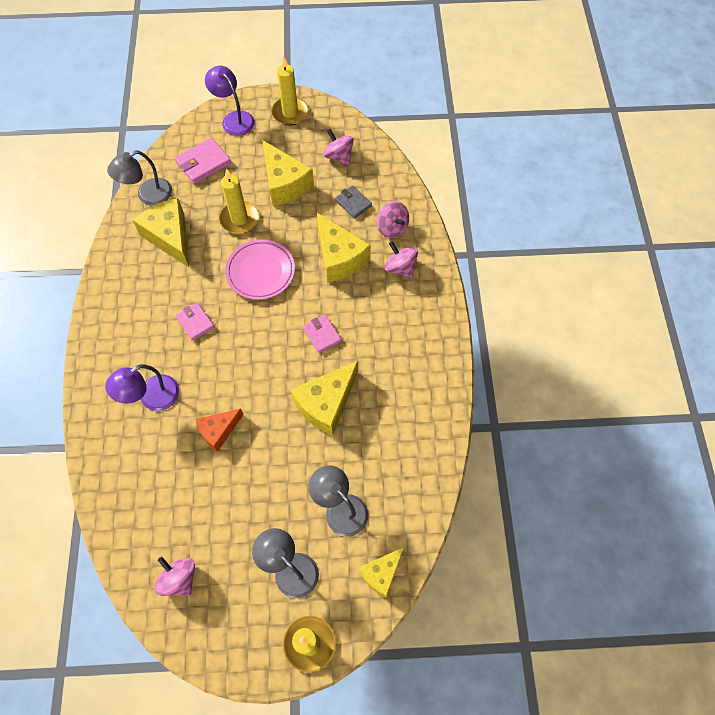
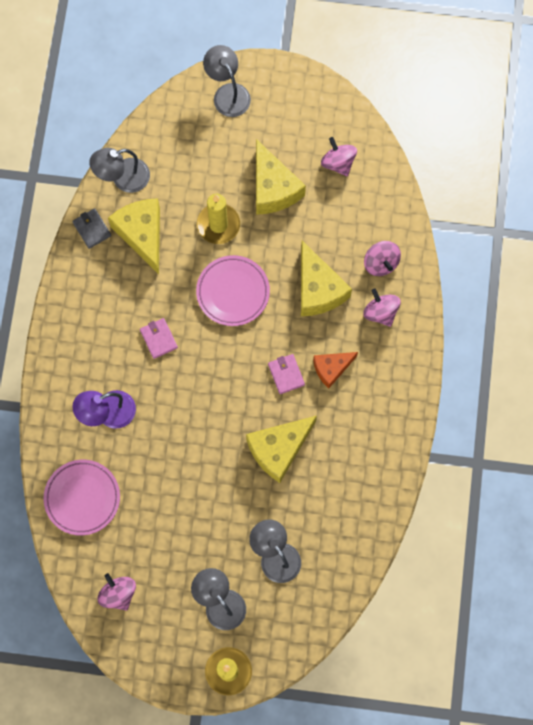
camera: 10 degrees right, 10 degrees up
pink wallet [175,138,231,184] -> none
orange cheese [195,409,244,452] -> orange cheese moved to [313,352,358,389]
purple lamp [205,66,255,136] -> grey lamp [203,45,251,117]
yellow candle [272,56,309,125] -> none
grey wallet [335,185,372,219] -> grey wallet moved to [72,208,111,249]
yellow cheese [359,547,404,597] -> none
none -> pink plate [43,460,120,536]

